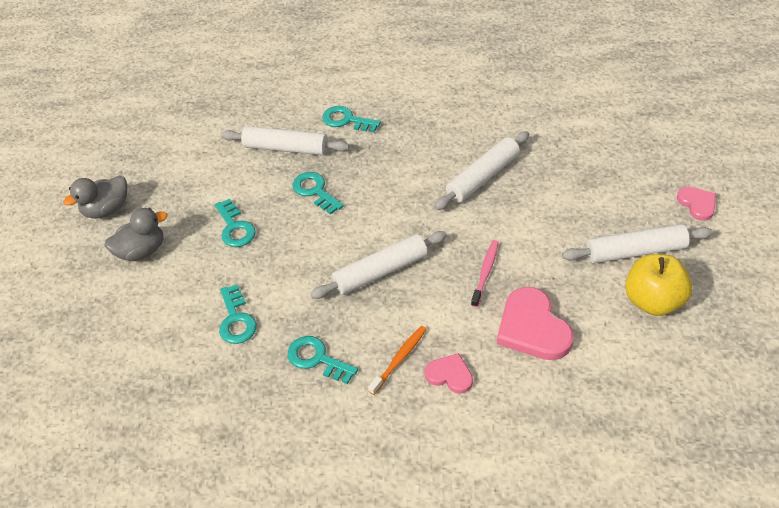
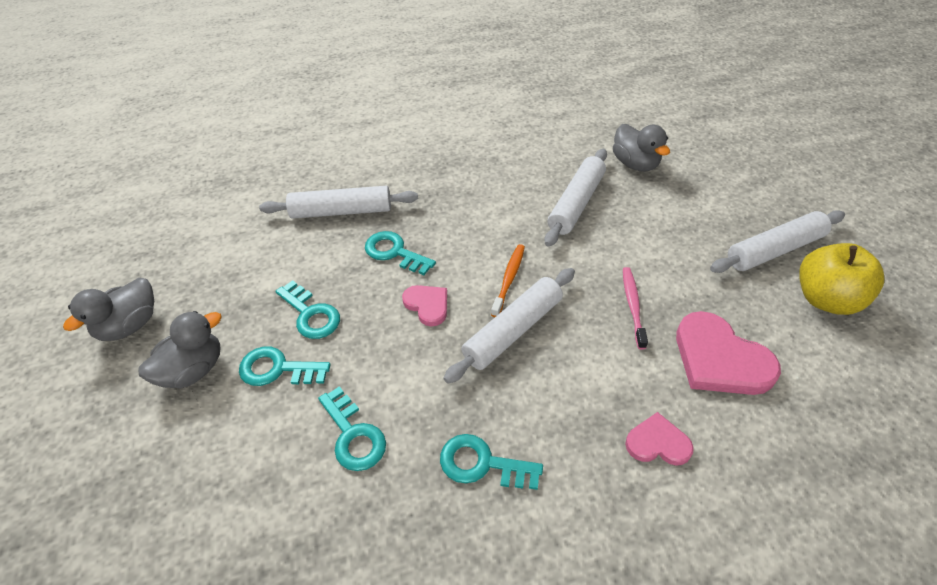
camera: 20 degrees left, 0 degrees up
turquoise key [322,106,381,132] -> turquoise key moved to [239,347,331,386]
orange toothbrush [368,326,427,395] -> orange toothbrush moved to [491,244,525,317]
pink heart [677,187,716,221] -> pink heart moved to [402,285,447,326]
none -> grey duck [613,124,670,172]

